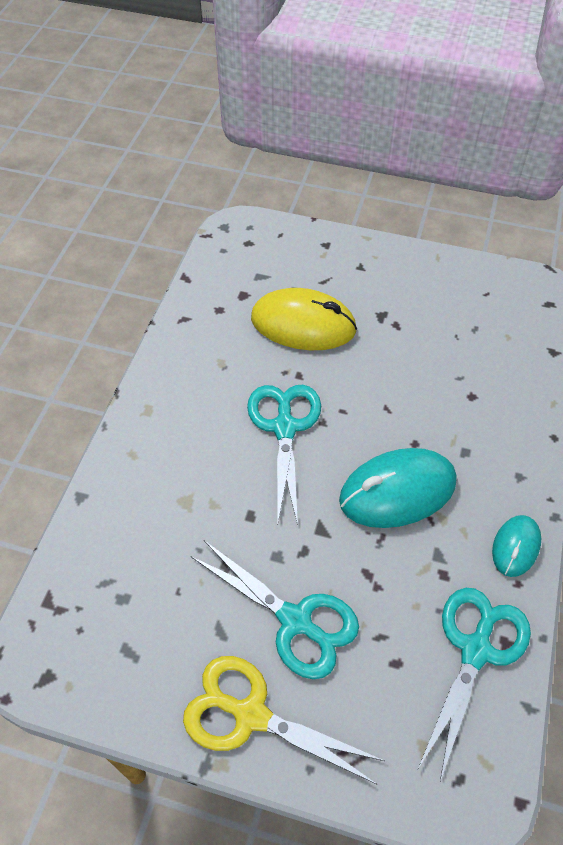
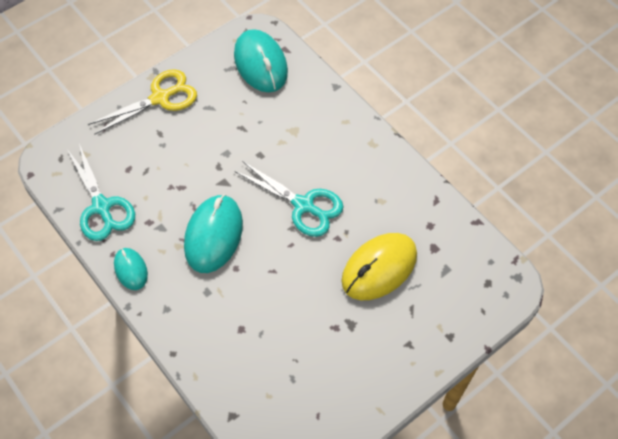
camera: 125 degrees right, 5 degrees up
turquoise scissors [191,540,359,679] -> none
none -> turquoise mouse [234,29,288,92]

